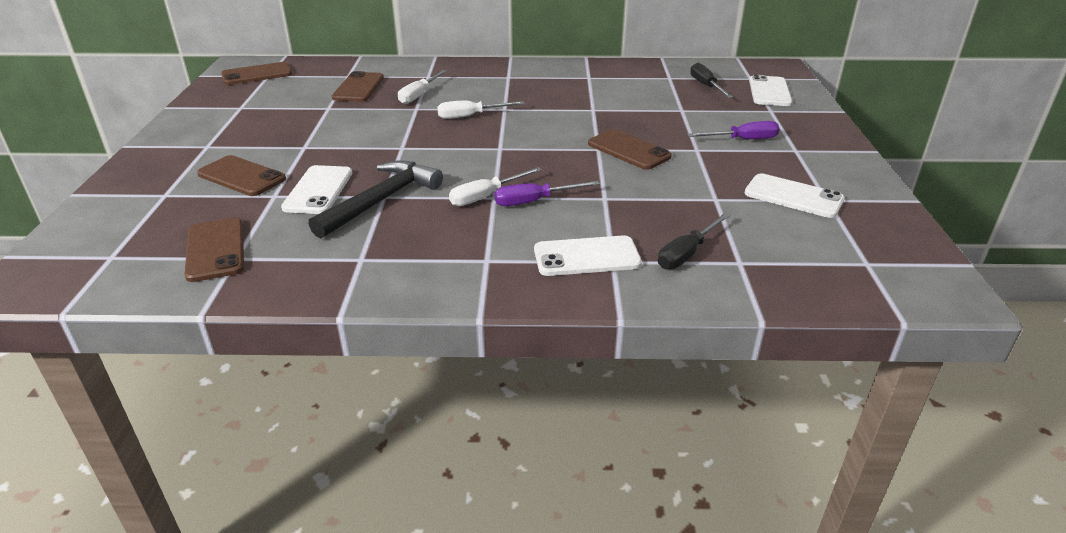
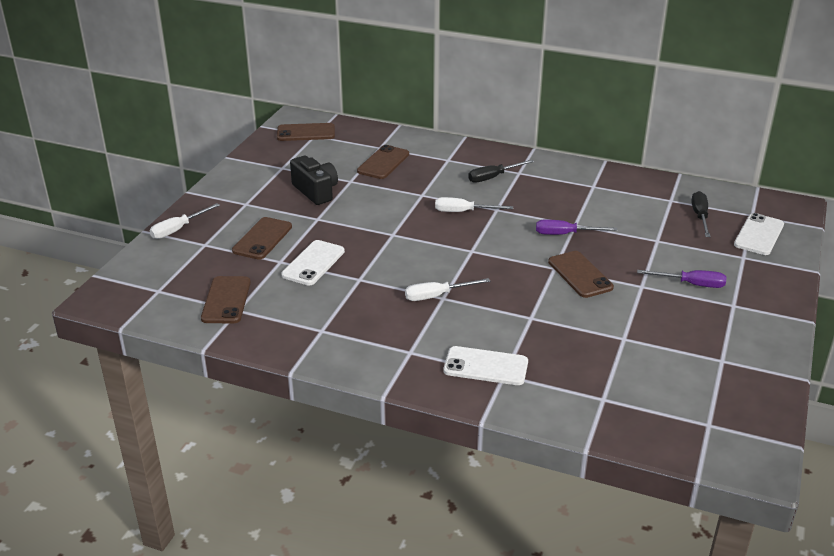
camera: 20 degrees right, 0 degrees up
brown phone [197,155,286,196] -> brown phone turned 60 degrees clockwise [232,217,292,260]
black hammer [309,160,443,238] -> none
white screwdriver [398,70,447,104] -> white screwdriver moved to [150,203,220,239]
purple screwdriver [495,181,600,206] -> purple screwdriver moved to [536,220,617,235]
black screwdriver [658,213,731,269] -> black screwdriver moved to [468,159,534,183]
white phone [745,173,845,218] -> none
none -> black camera [290,156,338,205]

